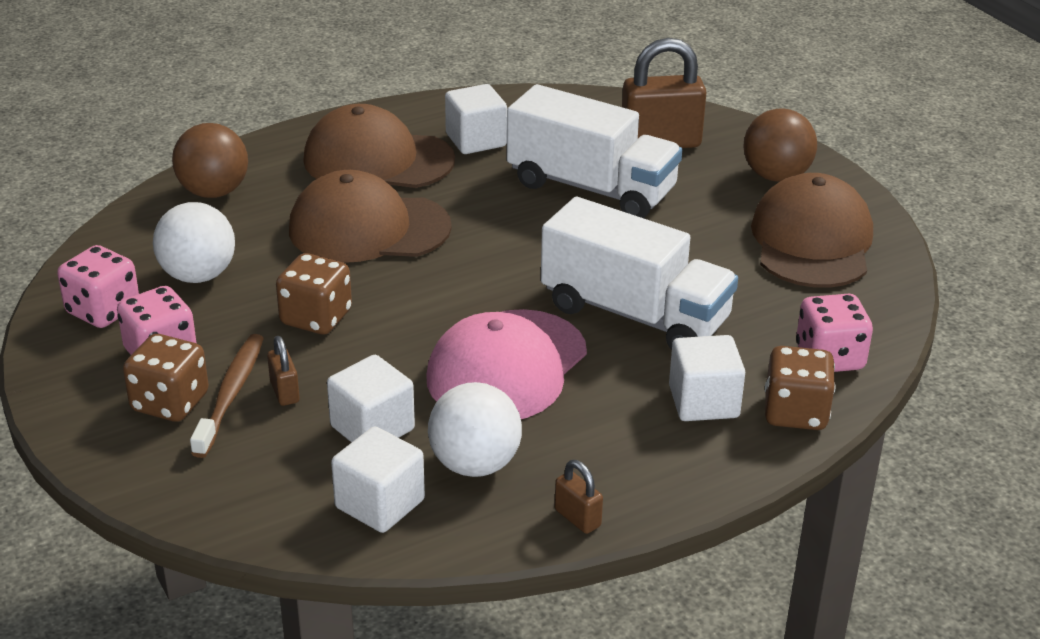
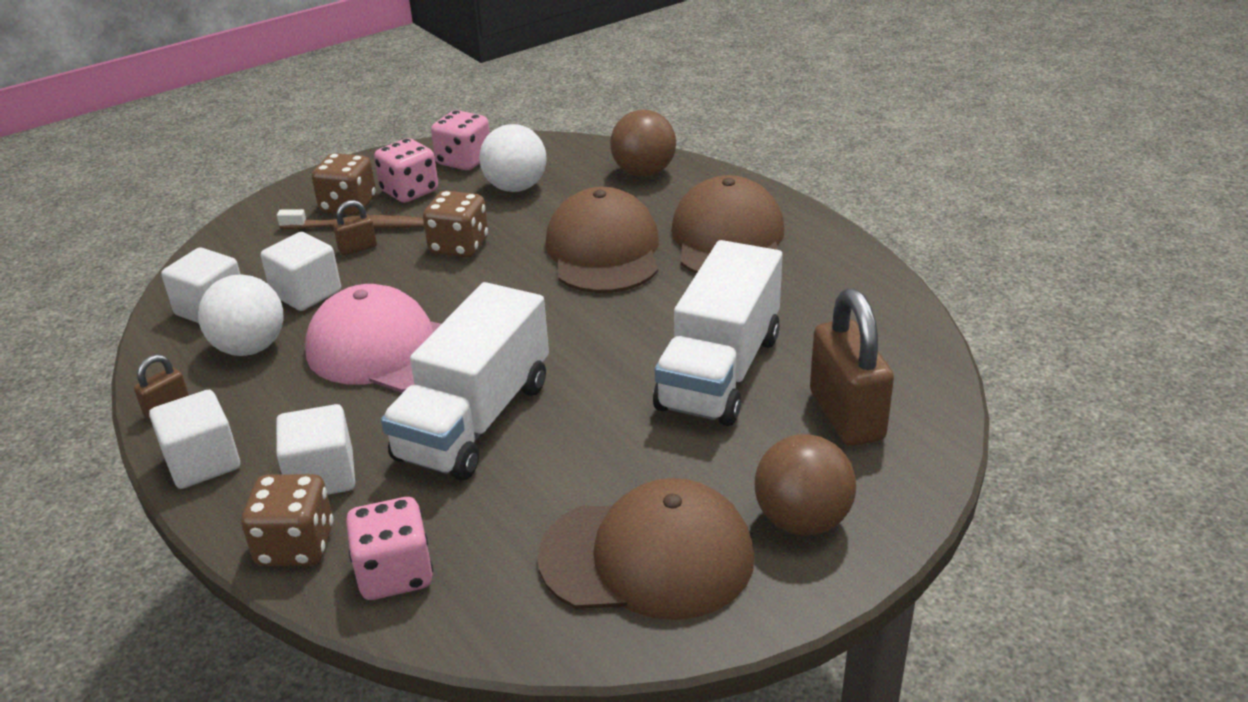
camera: 85 degrees right, 0 degrees up
white cube [445,84,507,154] -> white cube moved to [149,390,240,489]

